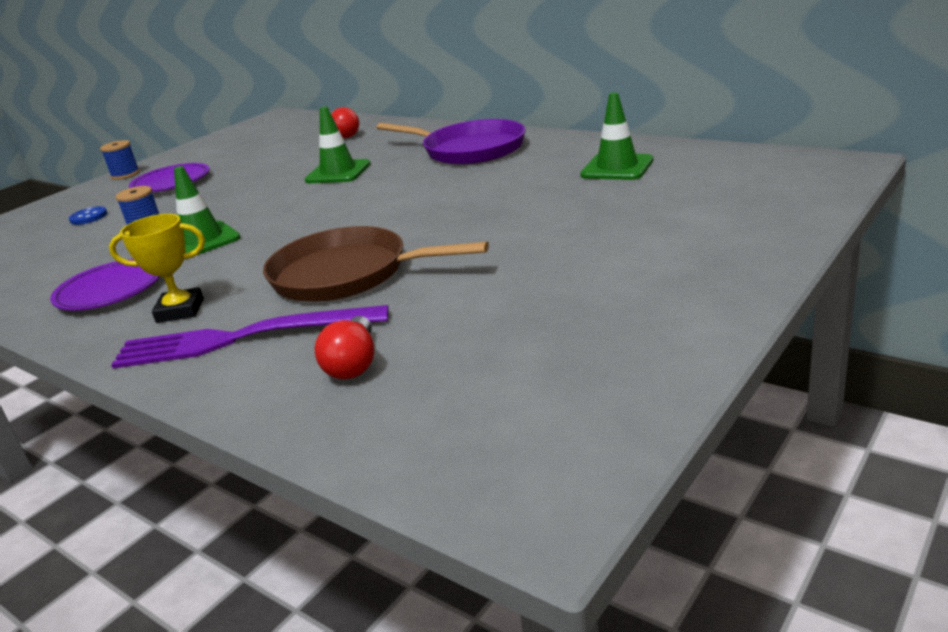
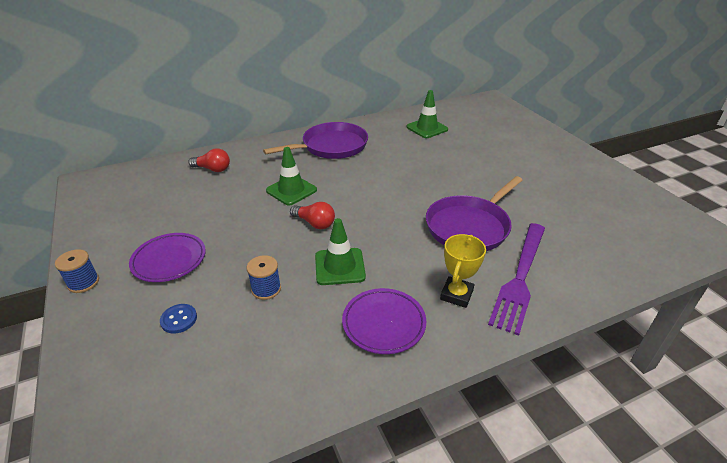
camera: 65 degrees left, 10 degrees up
brown pan [263,226,489,302] -> purple pan [426,176,523,251]
red light bulb [315,316,374,379] -> red light bulb moved to [290,202,335,229]

